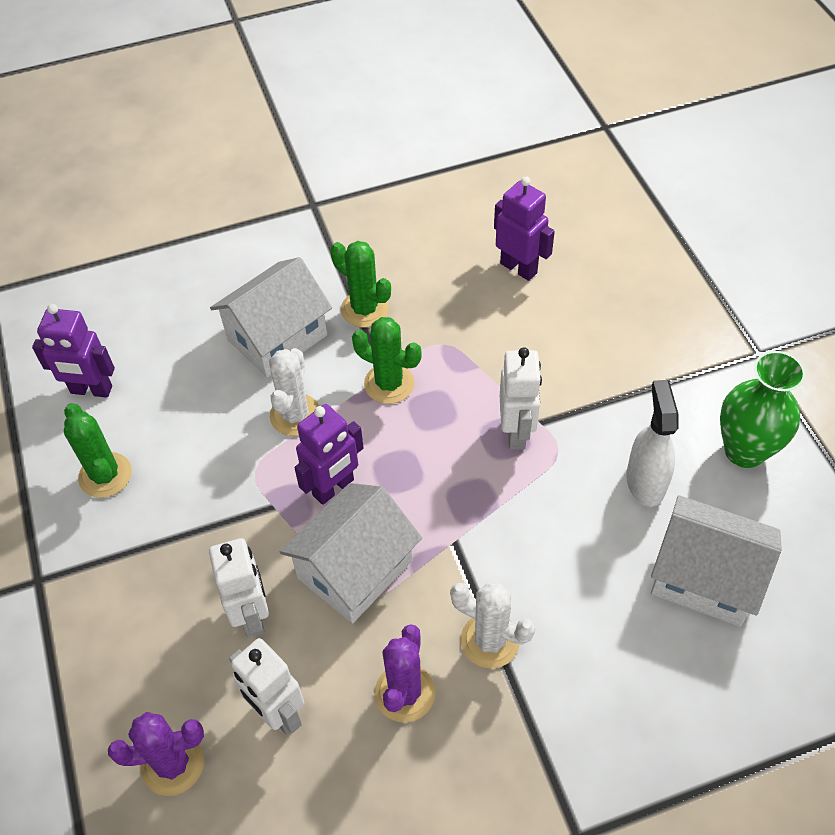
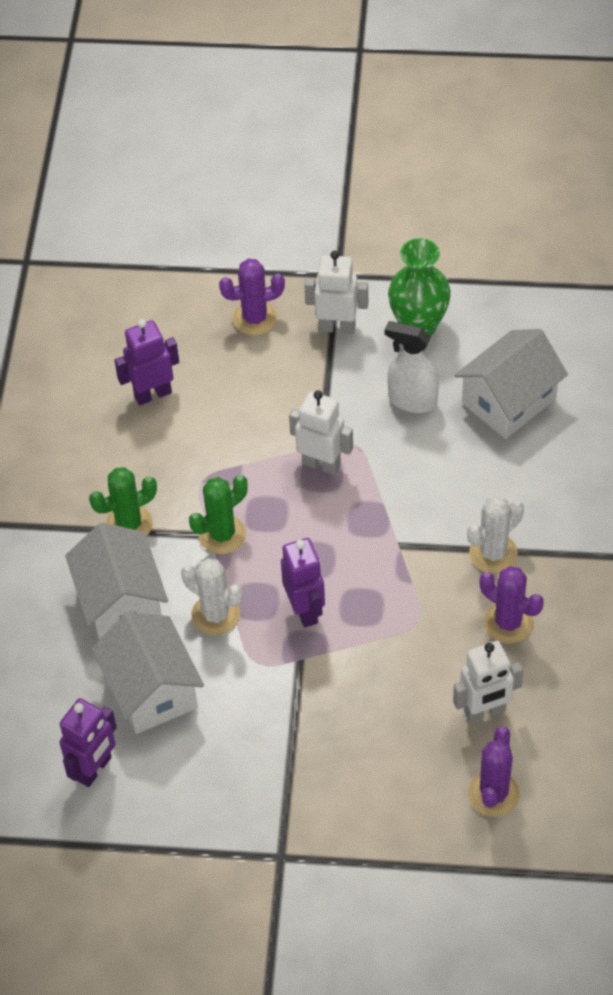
camera: 65 degrees left, 0 degrees up
green cactus [64,403,132,498] -> none
white robot [209,538,269,638] -> white robot moved to [304,251,368,334]
white house [280,483,422,623] -> white house moved to [91,612,204,734]
none -> purple cactus [219,259,285,335]

